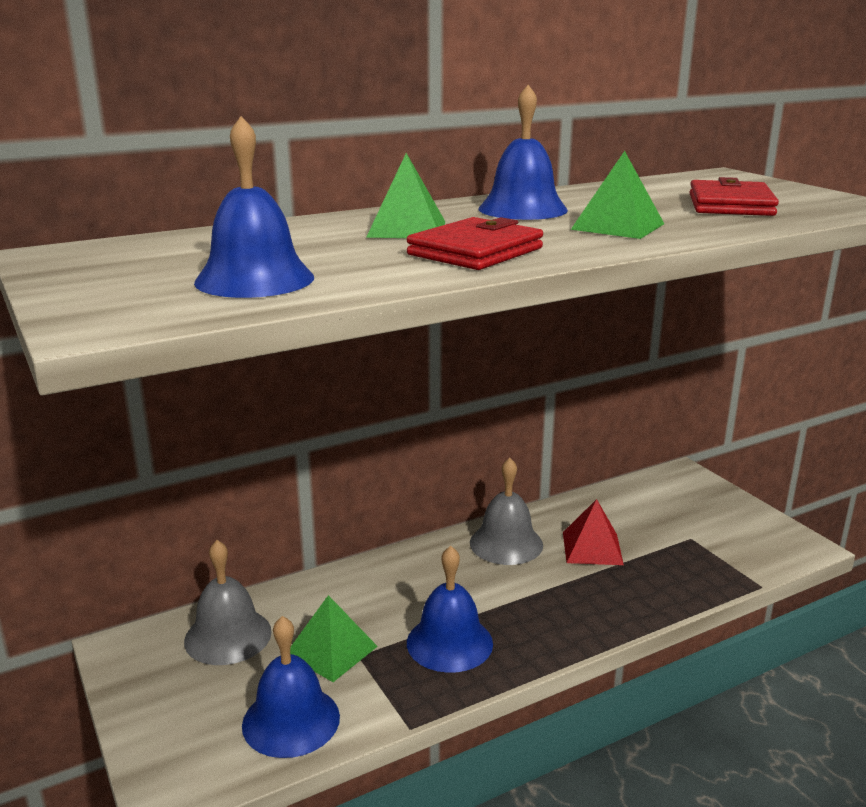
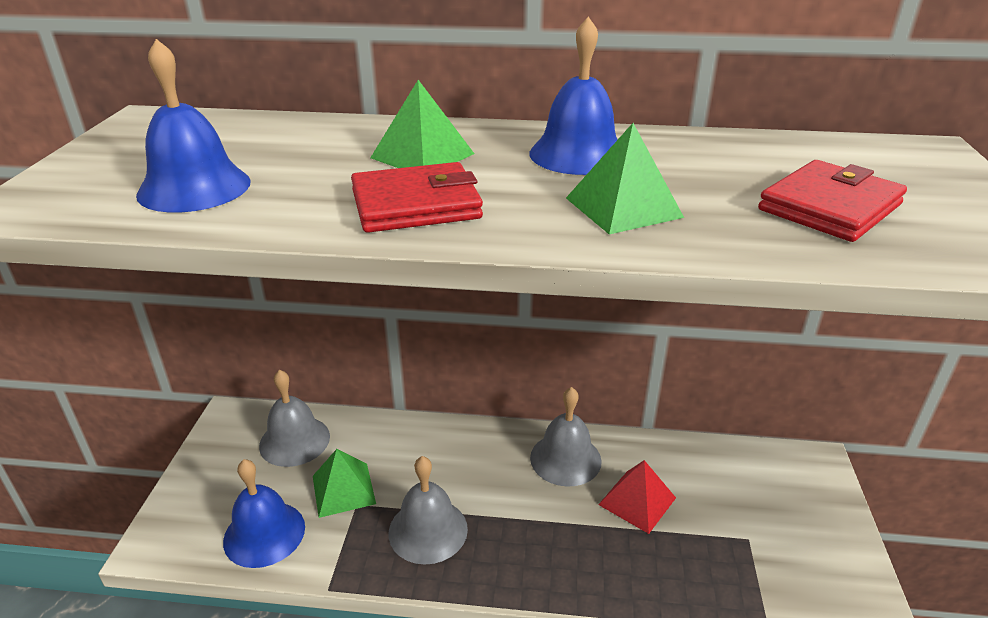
camera: 35 degrees right, 10 degrees up
blue bell [407,546,493,673] -> grey bell [389,456,468,565]

